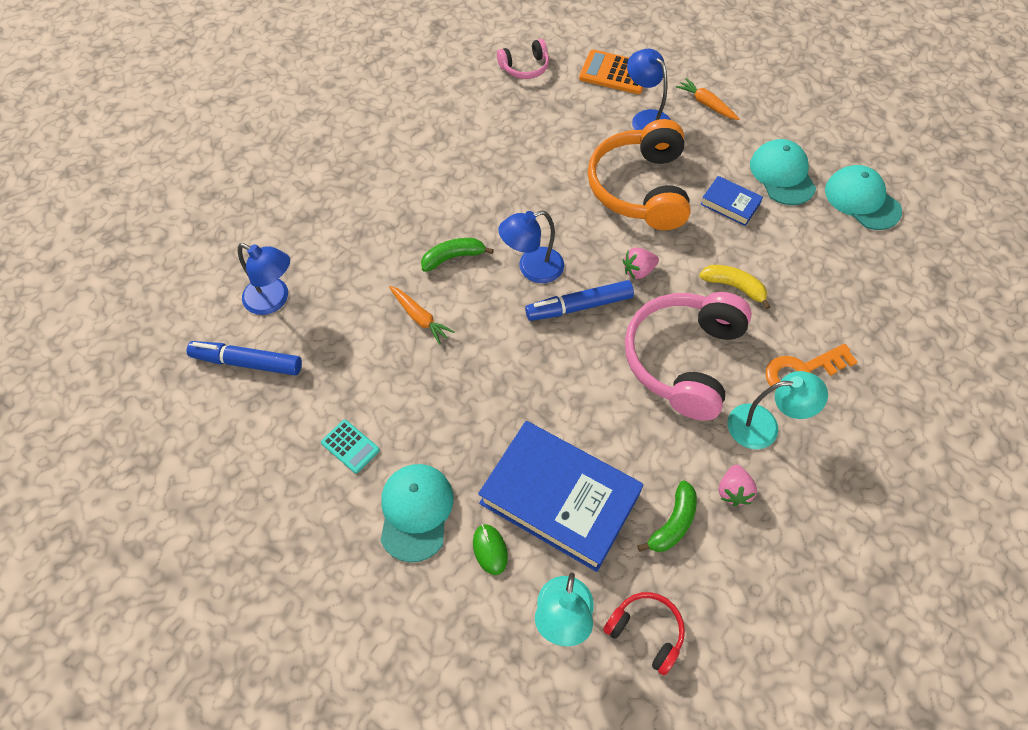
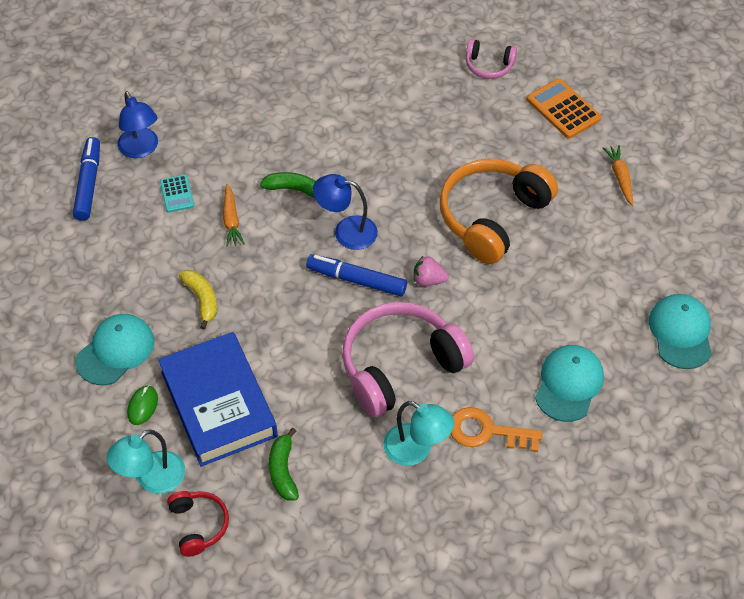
camera: 35 degrees right, 5 degrees down
blue marker [186,341,302,375] -> blue marker turned 45 degrees clockwise [73,137,100,221]
turquoise calculator [321,420,380,473] -> turquoise calculator moved to [160,174,194,213]
blue lamp [627,49,671,130] -> none
green banana [637,480,697,552] -> green banana turned 105 degrees clockwise [269,428,299,501]
yellow banana [699,265,771,309] -> yellow banana moved to [179,270,217,329]
blue book [700,176,763,226] -> none
pink strawberry [719,465,757,506] -> none
turquoise cap [750,139,816,205] -> turquoise cap moved to [535,345,604,422]

